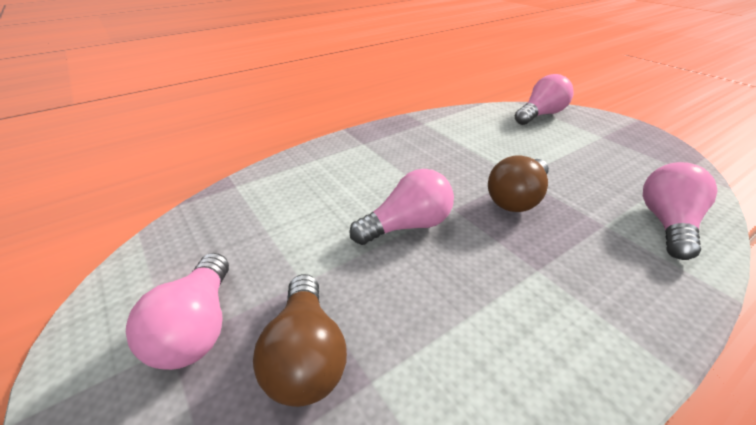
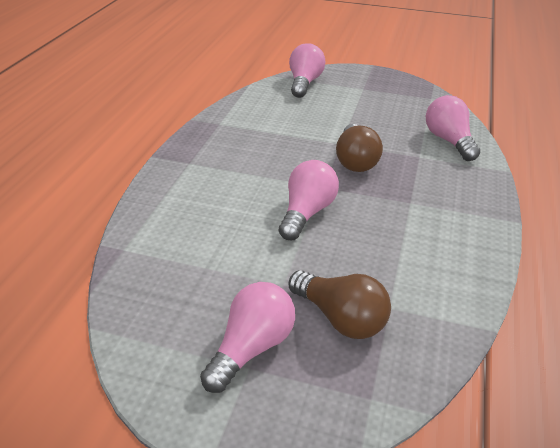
camera: 40 degrees left, 0 degrees up
pink light bulb [126,253,229,370] -> pink light bulb turned 105 degrees counterclockwise [200,282,295,393]

